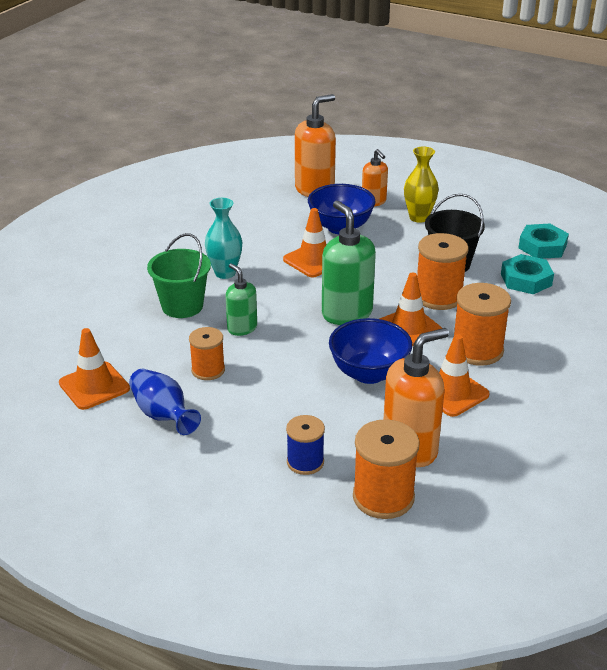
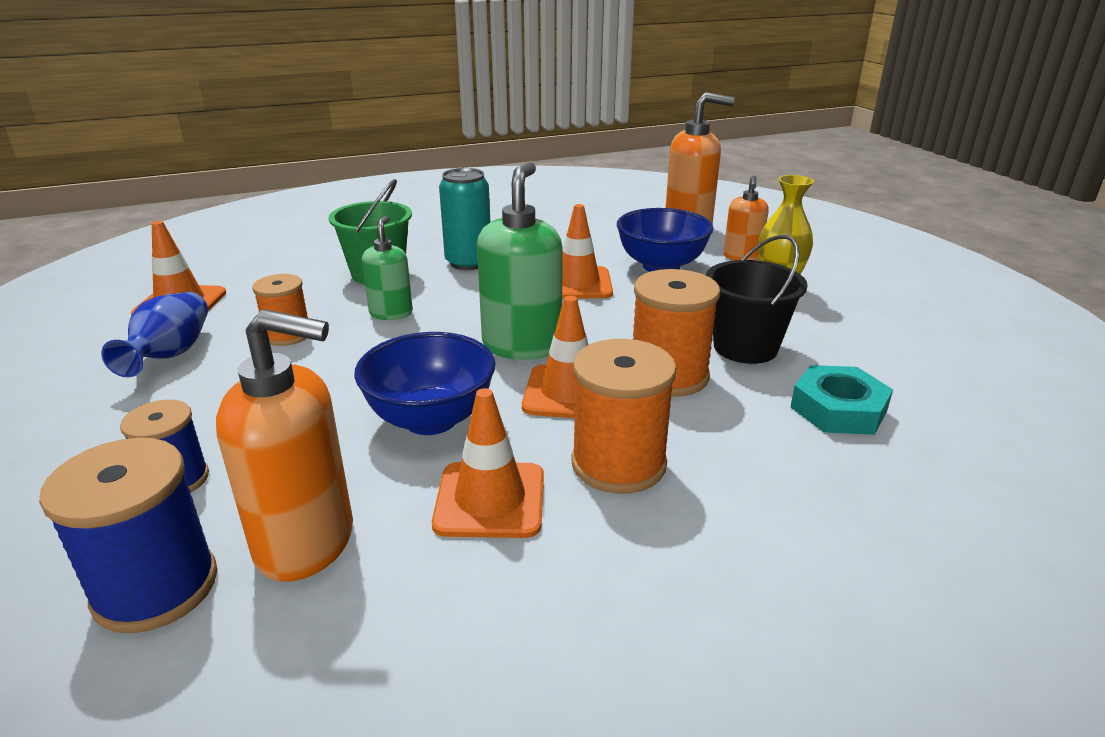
camera: 40 degrees right, 5 degrees down
turquoise vase [205,198,242,279] -> turquoise can [439,168,490,270]
orange spool [353,419,420,519] -> blue spool [39,438,217,633]
turquoise nut [519,224,569,259] -> none

